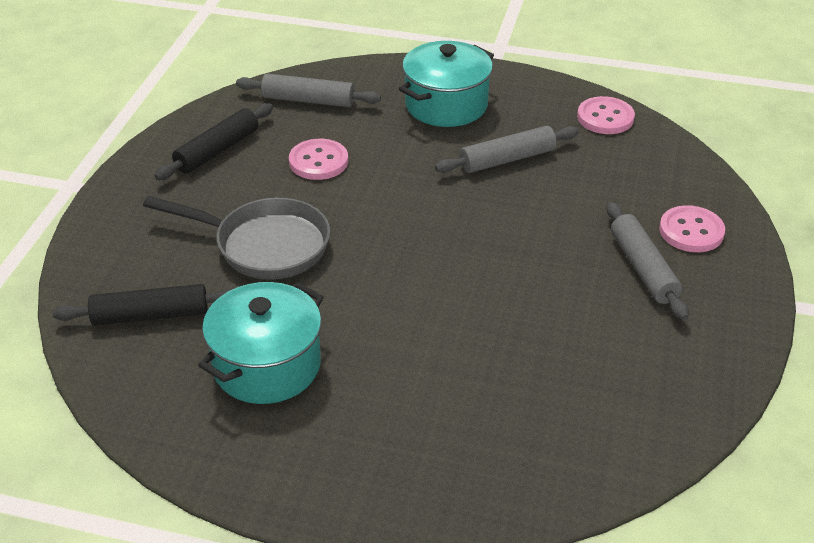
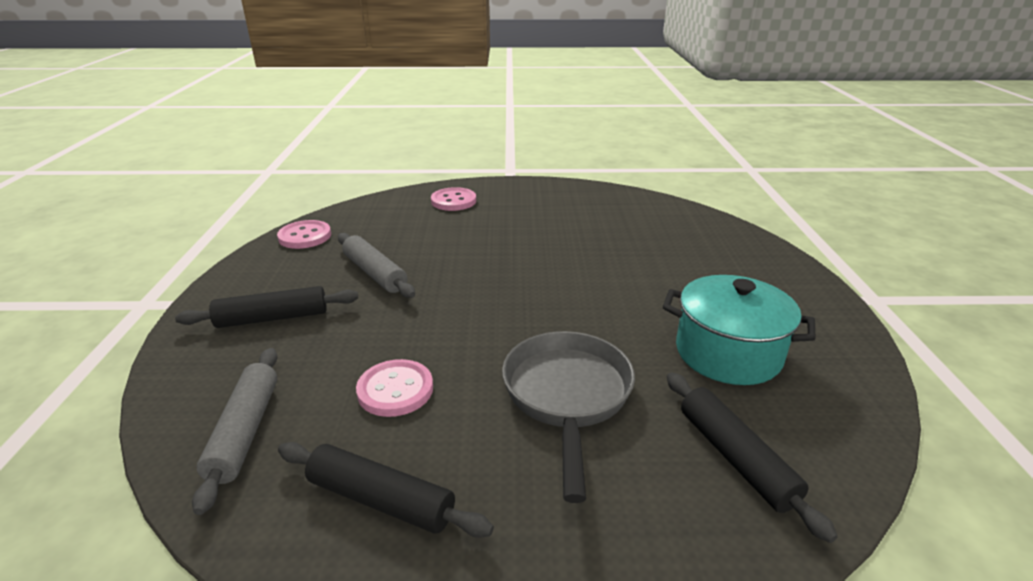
camera: 105 degrees left, 10 degrees down
turquoise pot [399,41,494,127] -> black rolling pin [175,286,358,328]
grey rolling pin [606,202,688,320] -> none

